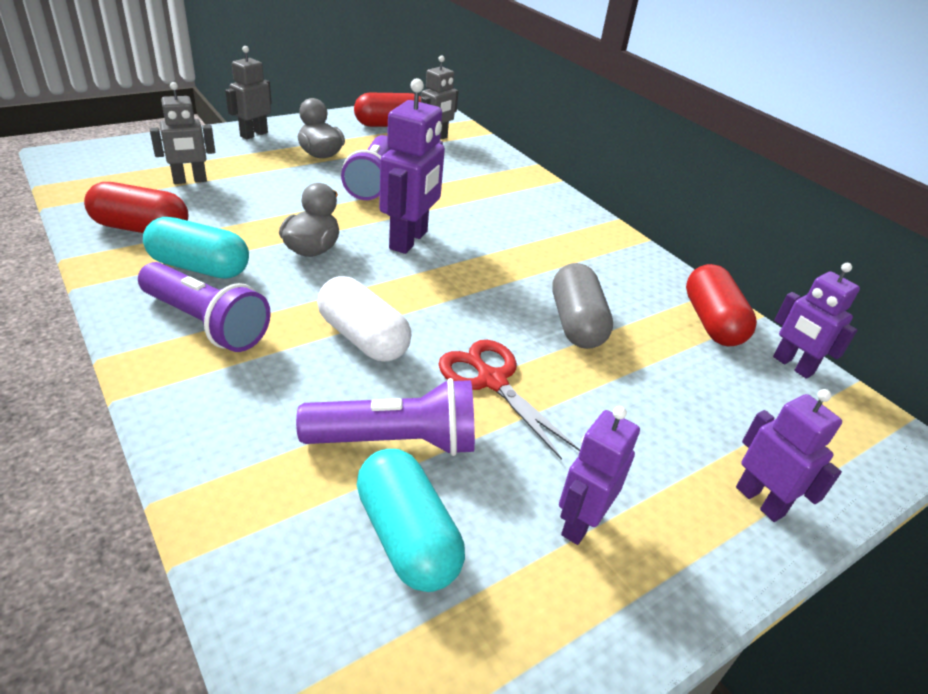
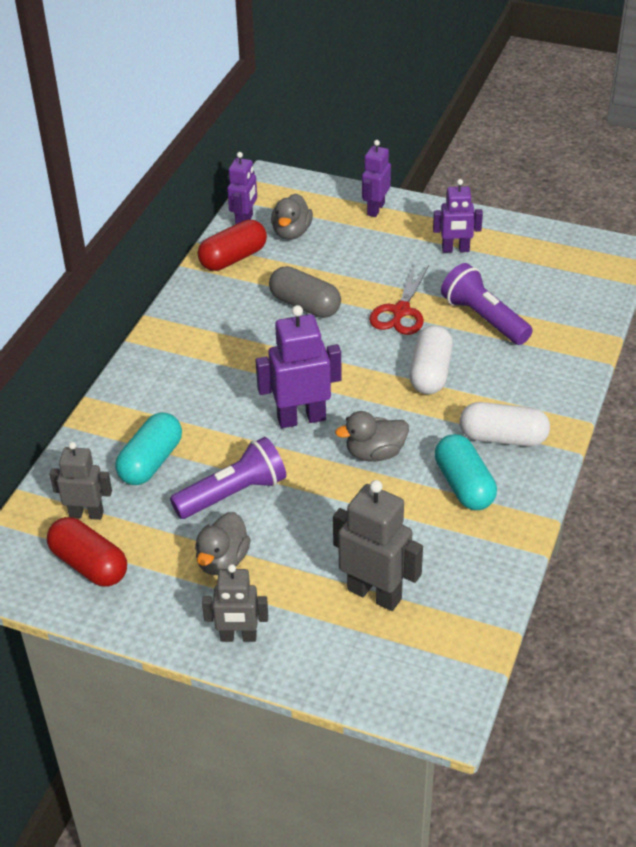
camera: 120 degrees left, 5 degrees up
red capsule [84,182,188,233] -> none
purple flashlight [138,262,271,352] -> white capsule [460,402,550,446]
grey robot [150,82,215,184] -> grey robot [333,480,423,611], size x1.53
turquoise capsule [357,449,465,592] -> turquoise capsule moved to [115,412,182,485]
grey capsule [552,263,613,349] -> grey capsule turned 75 degrees clockwise [269,266,341,318]
none -> grey duck [271,194,313,240]

